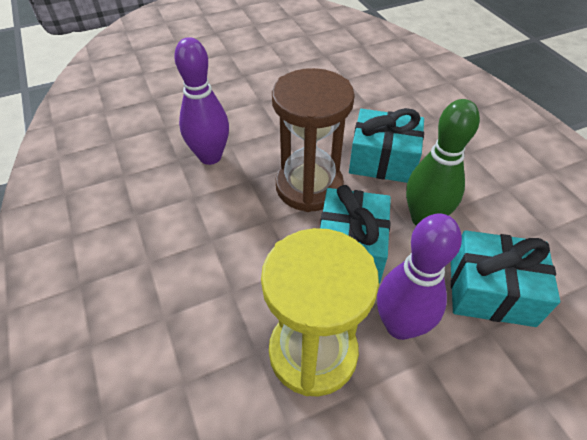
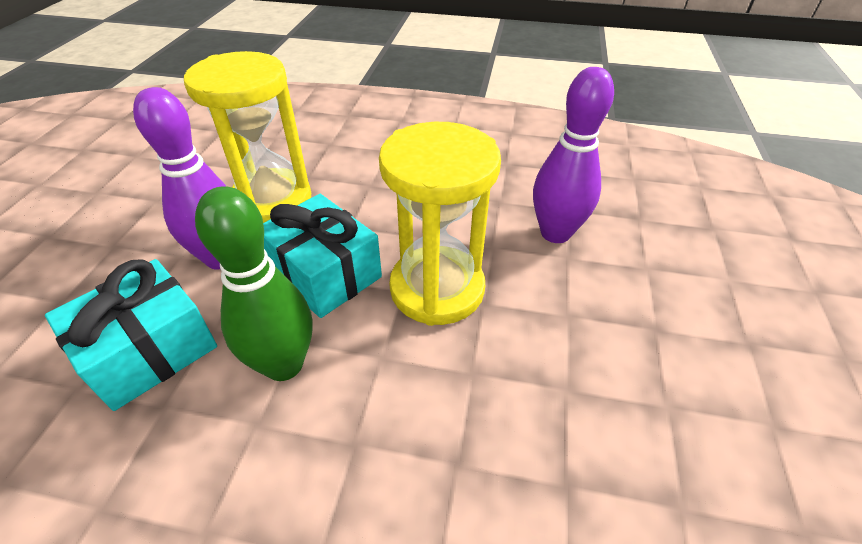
camera: 125 degrees right, 5 degrees down
brown hourglass [272,68,355,212] -> yellow hourglass [379,122,501,326]
turquoise gift [349,108,424,183] -> none

